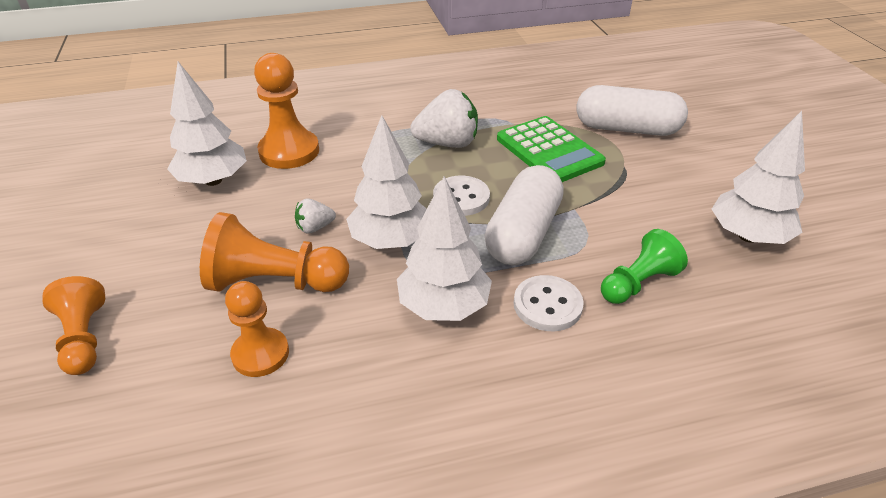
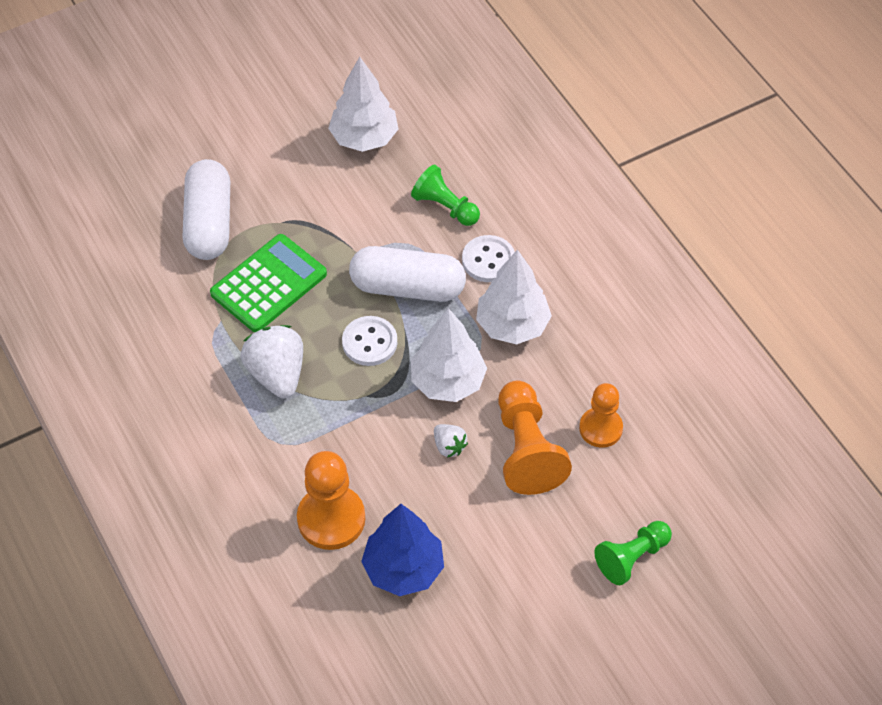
camera: 105 degrees left, 15 degrees up
orange pawn [43,276,105,375] -> green pawn [594,521,672,585]
white tree [167,62,247,186] -> blue tree [361,504,444,596]

